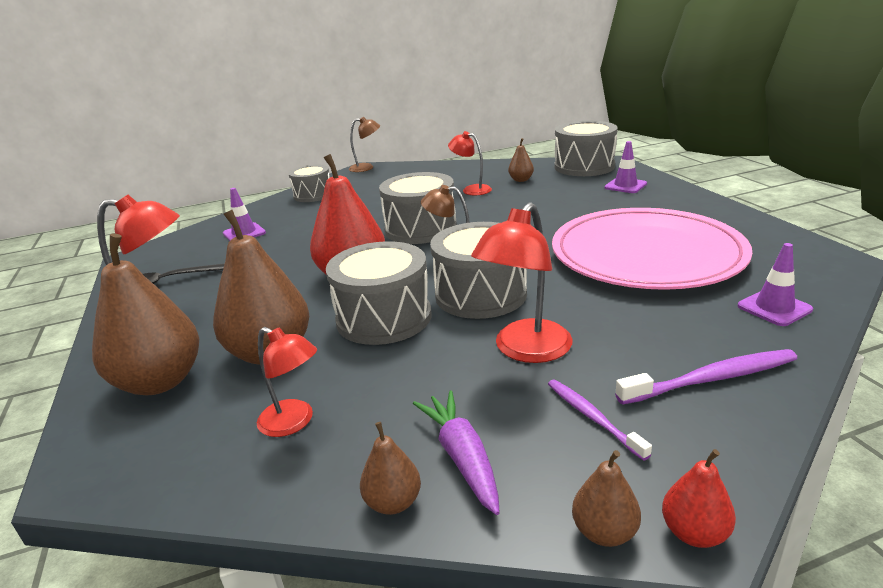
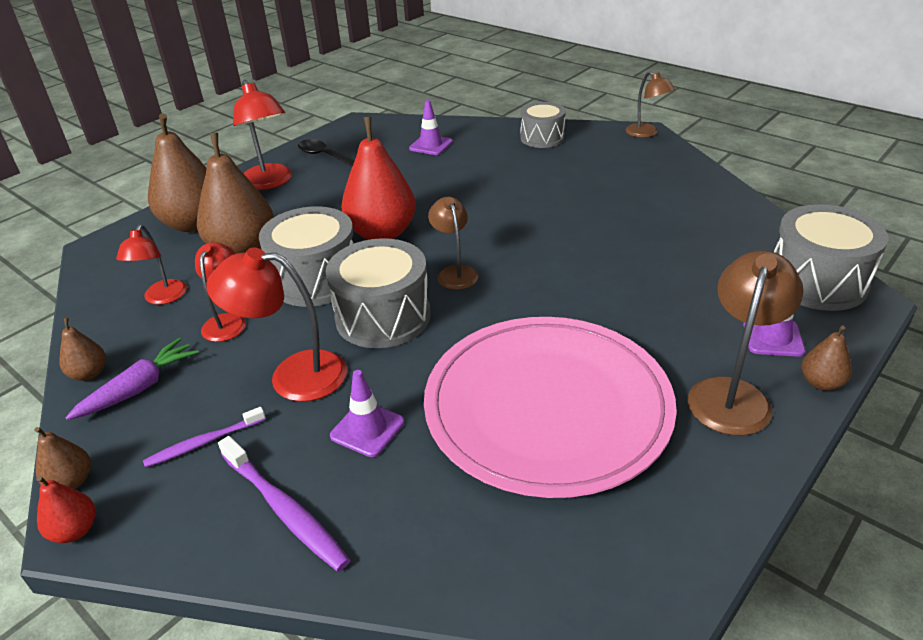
camera: 60 degrees right, 10 degrees up
grey drum [379,172,457,244] -> none
red lamp [448,131,492,195] -> red lamp moved to [195,242,246,342]
brown pear [508,138,534,182] -> brown pear moved to [801,325,852,391]
purple toothbrush [548,379,652,461] -> purple toothbrush turned 150 degrees counterclockwise [143,407,266,468]
purple traffic cone [738,243,813,326] -> purple traffic cone moved to [330,370,404,457]
none -> brown lamp [687,250,804,436]

